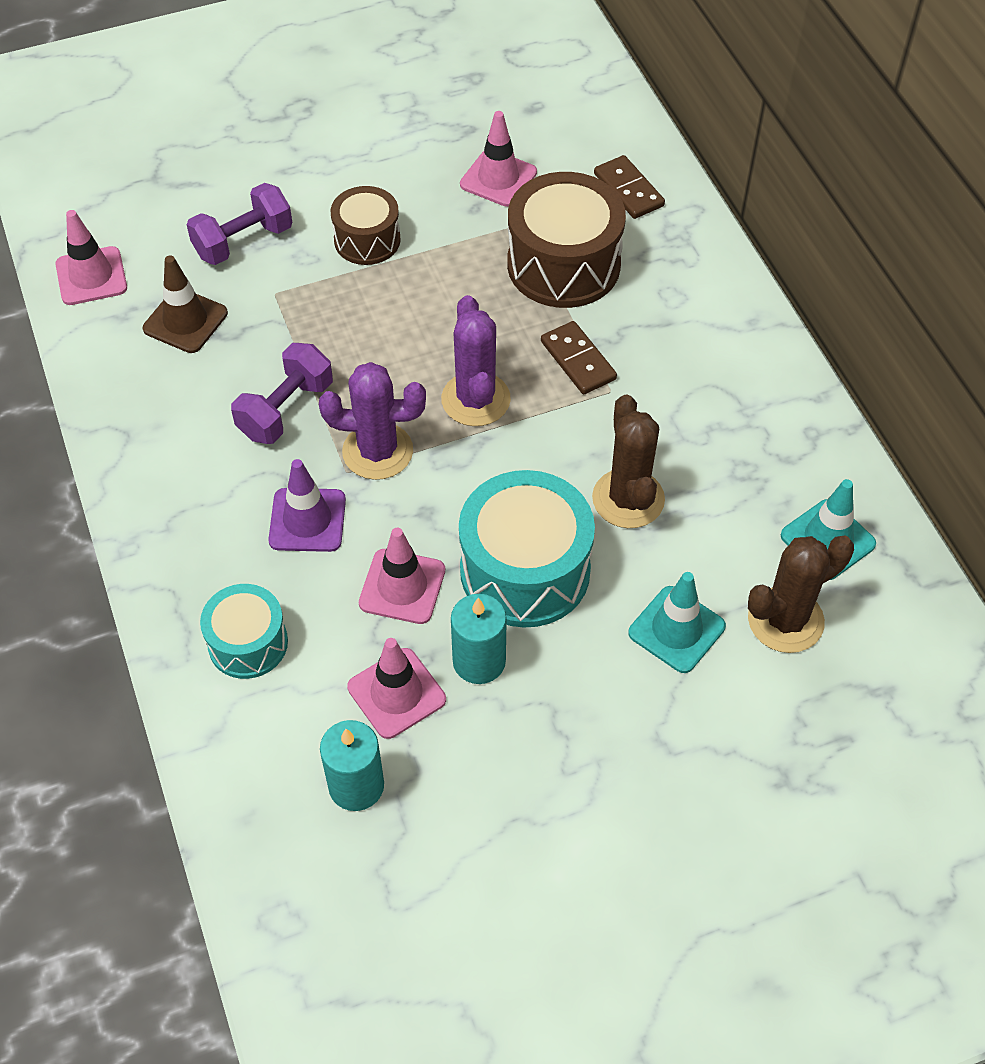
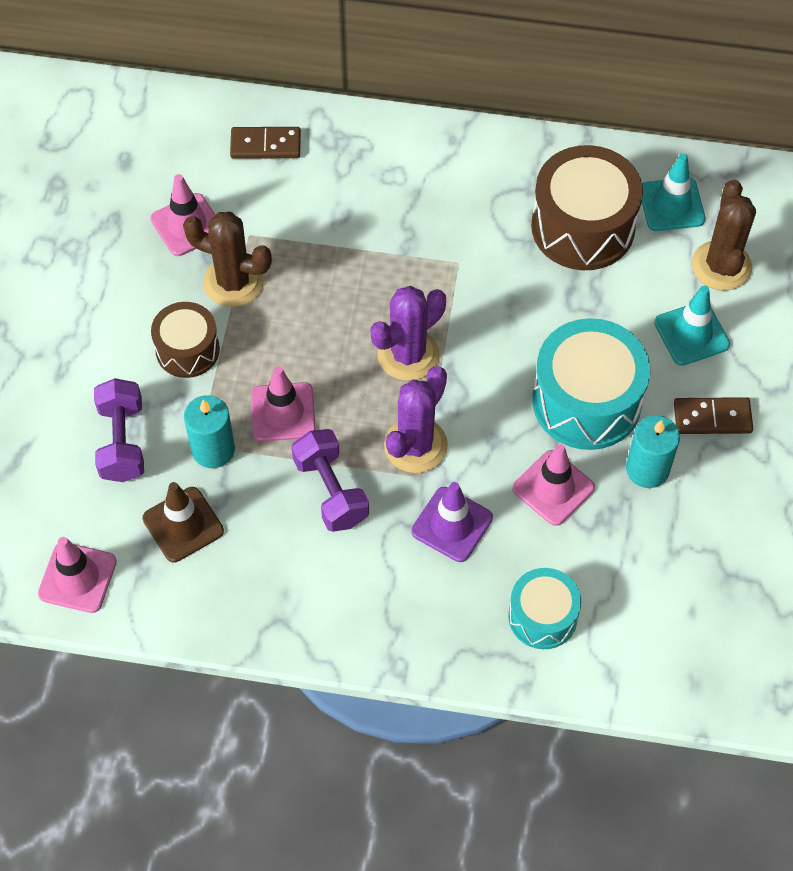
camera: 60 degrees left, 5 degrees up
turquoise candle [320,720,384,811] -> turquoise candle moved to [184,395,235,468]
pink traffic cone [347,638,446,739] -> pink traffic cone moved to [251,366,316,442]
purple cactus [441,295,511,426] -> purple cactus turned 60 degrees counterclockwise [371,286,446,381]
brown drum [507,172,626,308] -> brown drum moved to [531,145,643,270]
brown domino [541,321,617,394] -> brown domino moved to [674,397,753,434]
brown cactus [592,394,665,528] -> brown cactus moved to [183,212,272,307]

